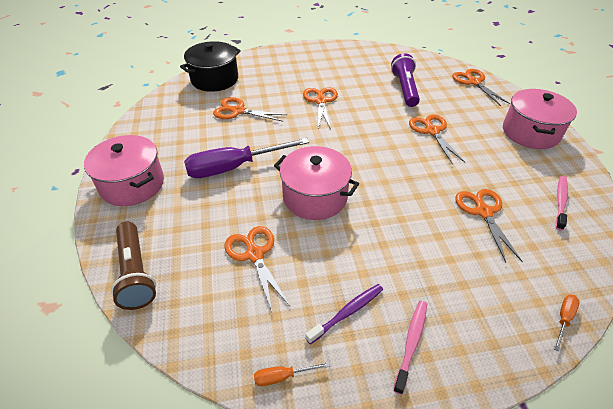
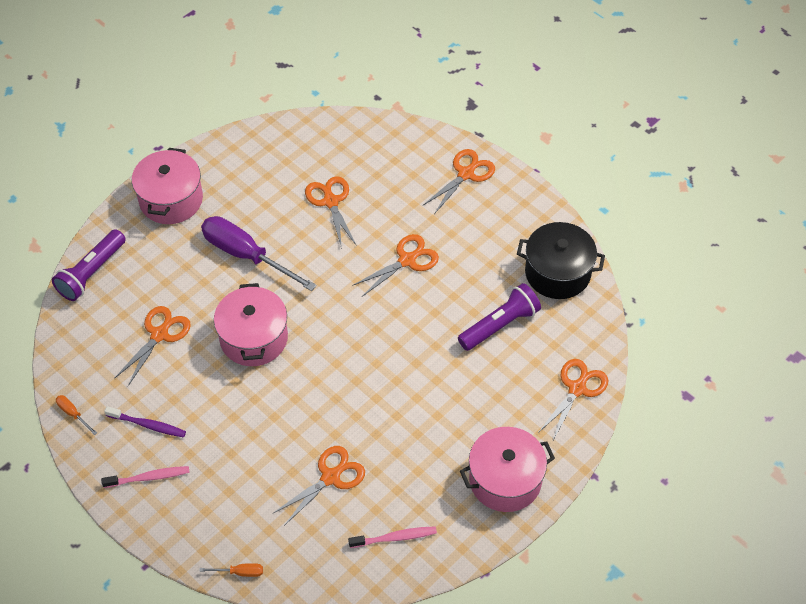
camera: 55 degrees right, 10 degrees up
brown flashlight [111,222,156,310] -> purple flashlight [52,229,126,301]
black pot [180,41,241,92] -> black pot moved to [517,222,605,299]
orange scissors [409,114,465,165] -> orange scissors moved to [422,149,495,214]

